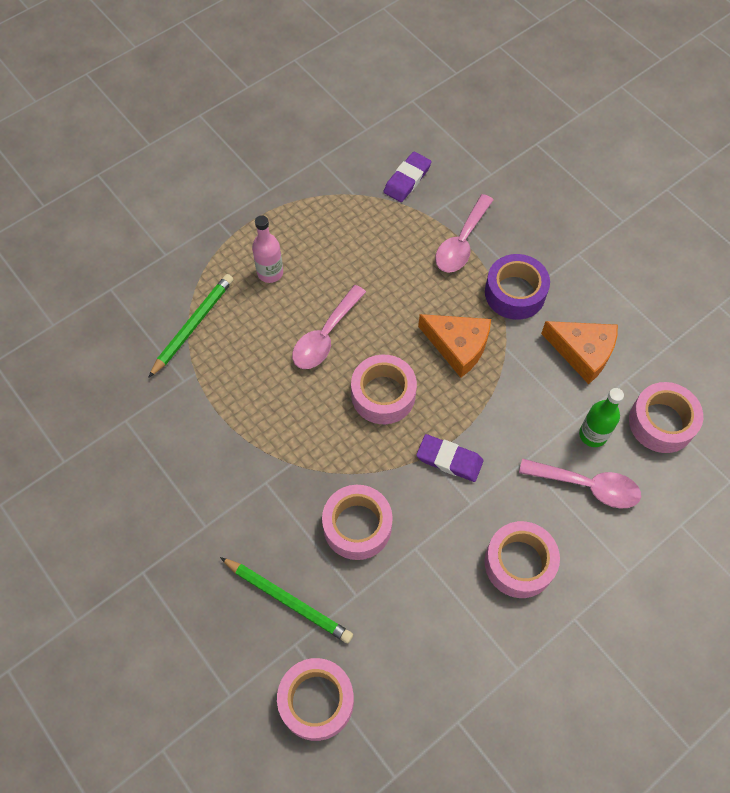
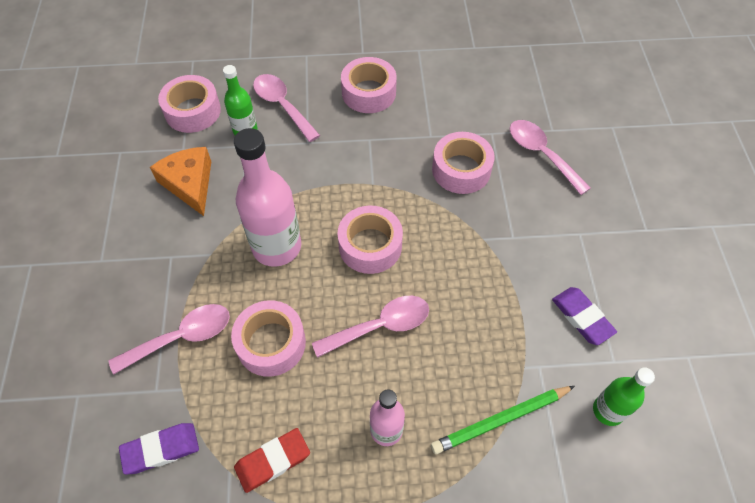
camera: 145 degrees left, 5 degrees down
green pencil [220,557,353,643] -> pink spoon [510,120,591,195]
pink tape [277,658,354,741] -> pink tape moved to [231,300,306,377]
purple eraser [416,434,484,482] -> purple eraser moved to [552,287,617,345]
orange cheese [418,314,491,378] -> pink bottle [234,128,301,267]
purple tape [485,254,550,320] -> none
none -> red eraser [234,428,310,493]
none -> green bottle [593,367,655,426]

